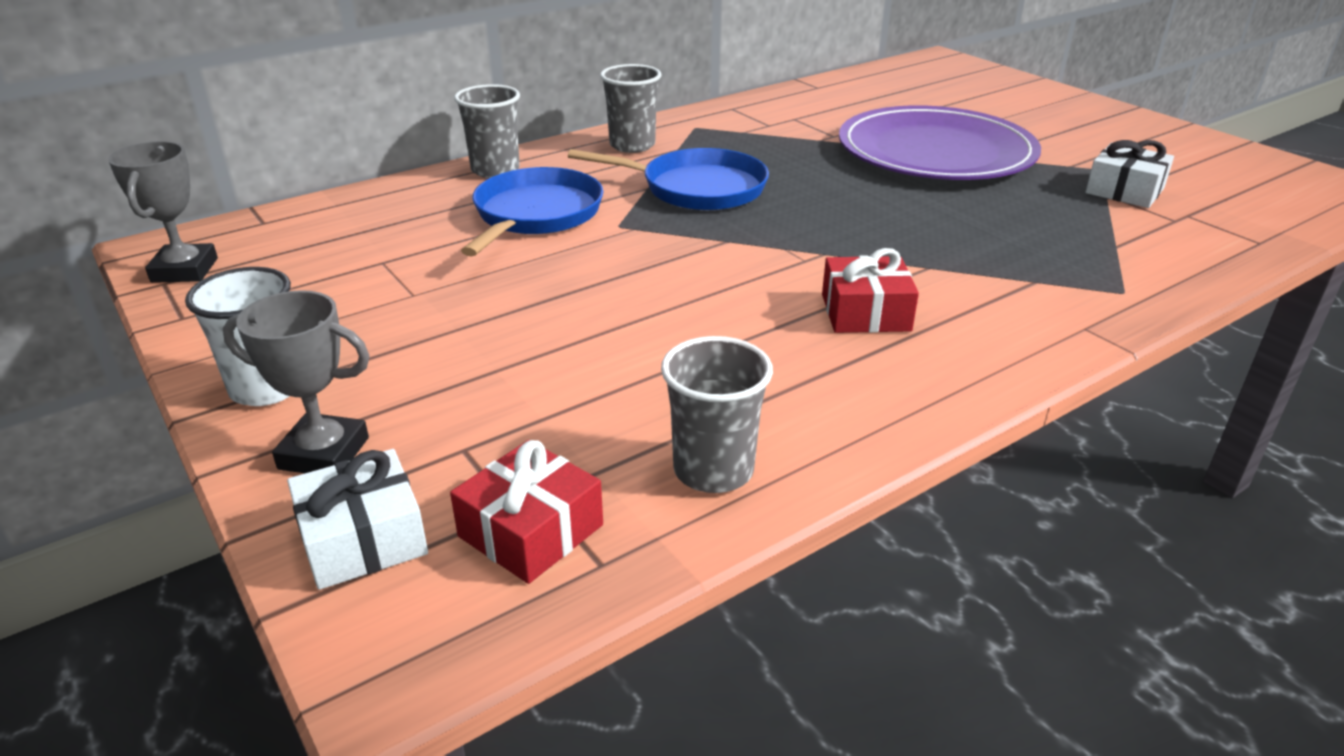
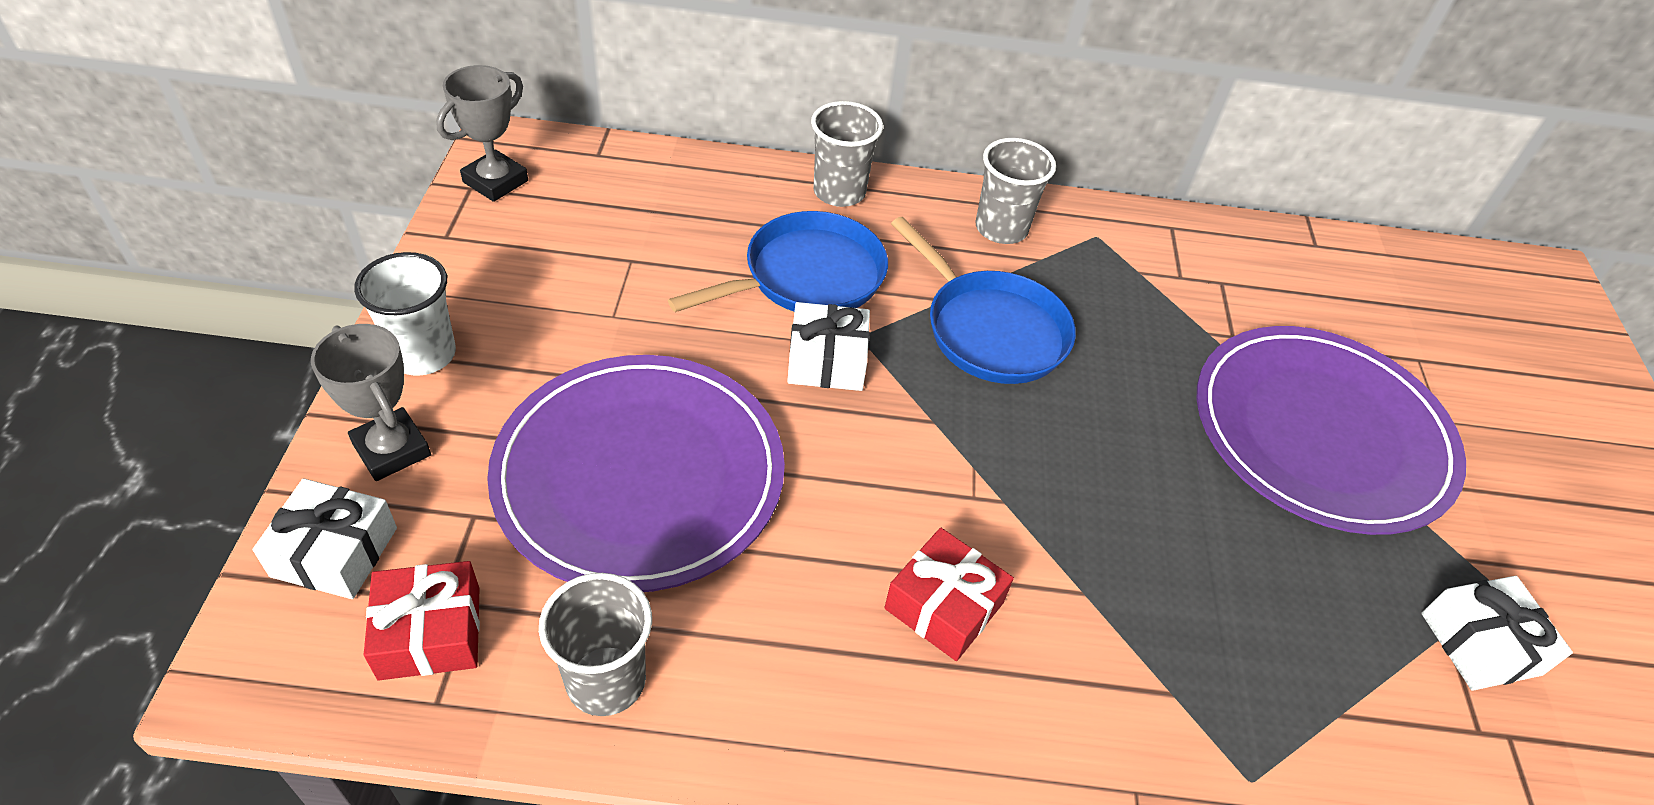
camera: 35 degrees right, 15 degrees up
none -> purple plate [487,355,785,592]
none -> white gift [787,302,870,391]

